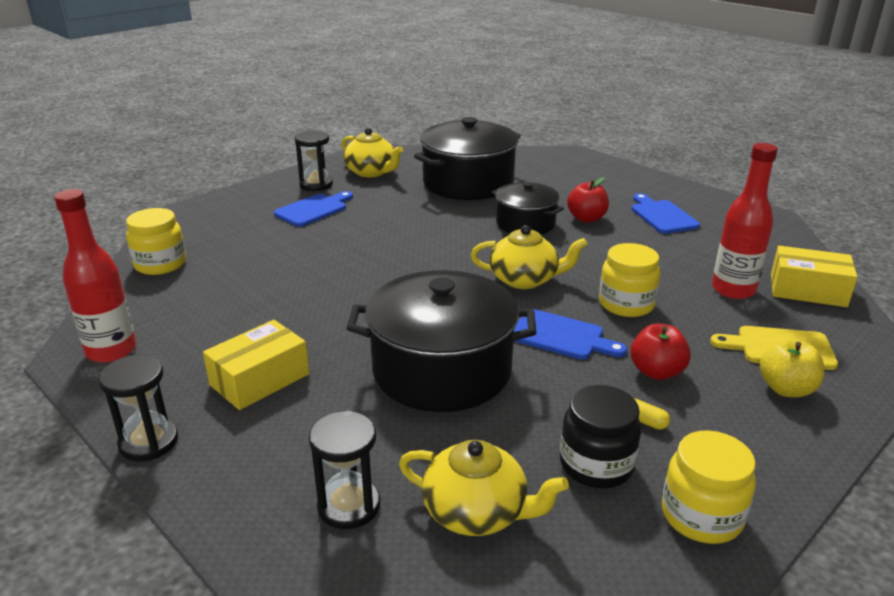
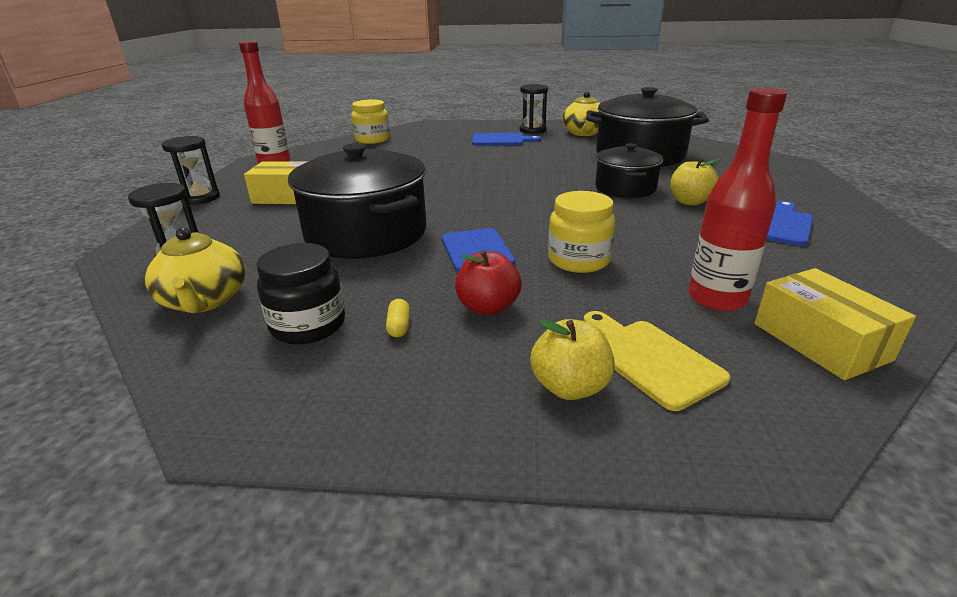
camera: 50 degrees right, 0 degrees up
yellow teapot [471,225,588,289] -> none
red apple [567,177,609,223] -> yellow apple [670,158,720,206]
yellow jar [662,430,756,544] -> none

